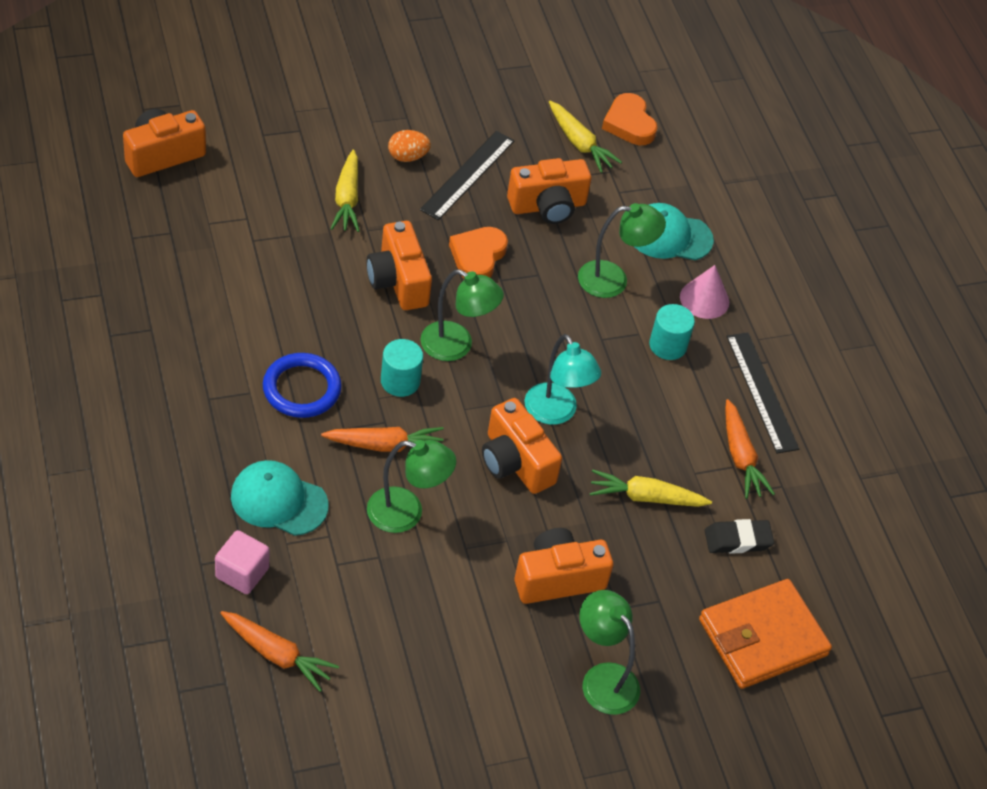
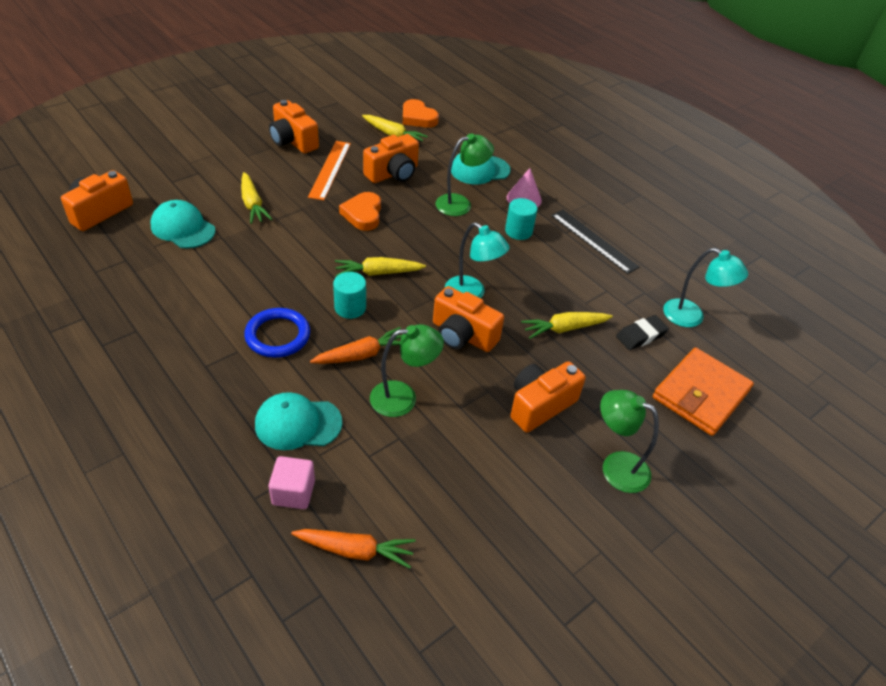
camera: 20 degrees left, 5 degrees down
orange camera [366,221,432,310] -> orange camera moved to [269,100,319,153]
orange egg [388,130,431,162] -> none
black ruler [420,131,514,220] -> orange ruler [308,141,351,200]
green lamp [420,269,504,361] -> yellow carrot [335,257,426,276]
orange carrot [725,399,775,499] -> none
none -> turquoise cap [151,200,216,248]
none -> turquoise lamp [663,248,748,327]

